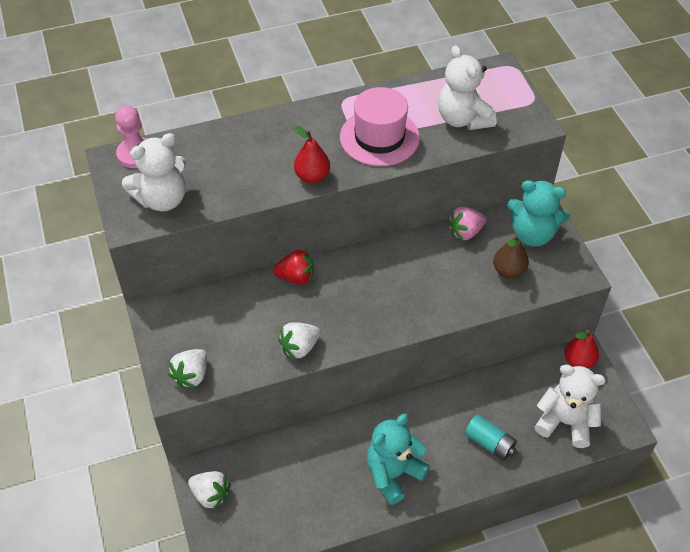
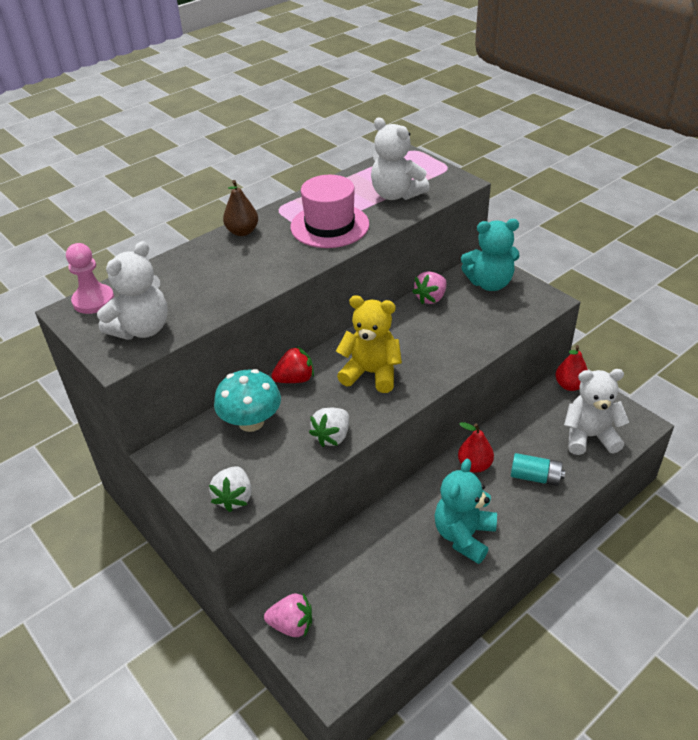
camera: 20 degrees left, 10 degrees down
white strawberry [188,471,231,510] -> pink strawberry [264,593,312,637]
red pear [293,125,330,183] -> red pear moved to [458,422,494,473]
brown pear [493,234,529,279] -> brown pear moved to [223,180,258,236]
none -> turquoise mushroom [214,369,281,432]
none -> yellow teddy bear [336,295,402,393]

